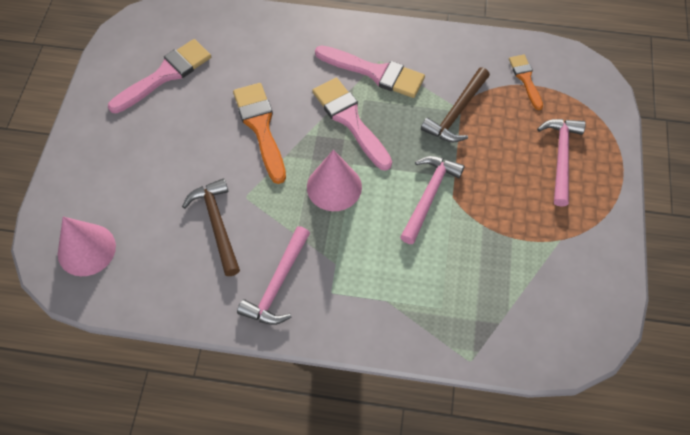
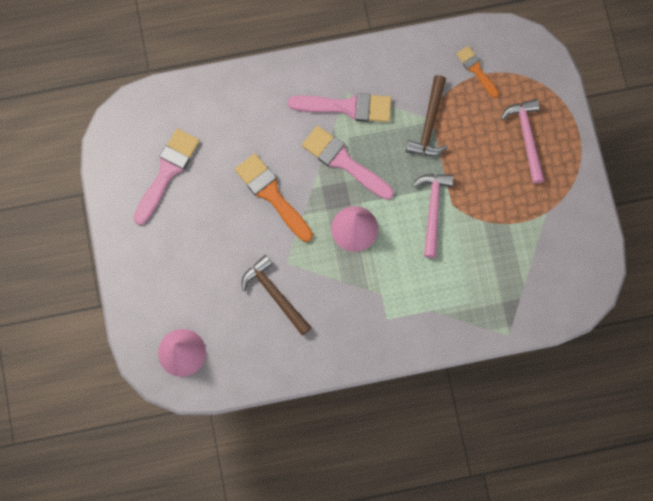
camera: 20 degrees left, 15 degrees up
pink hammer [237,226,310,325] -> none

